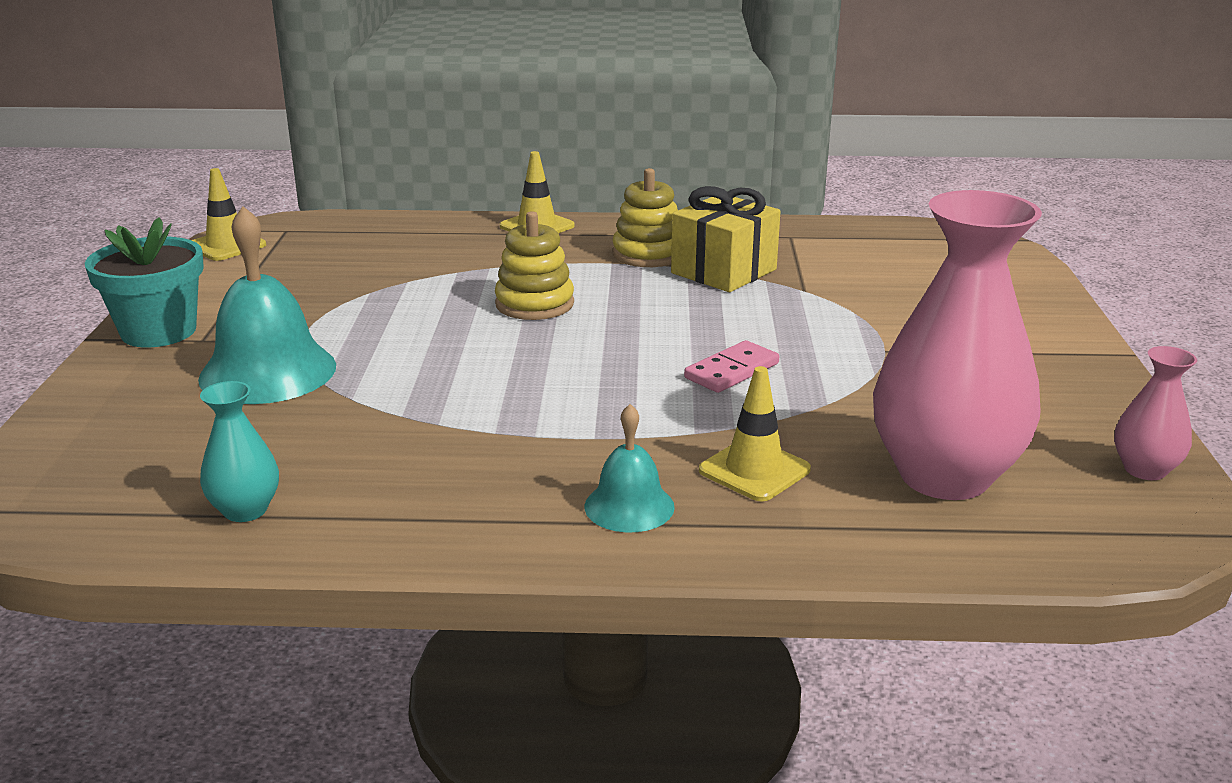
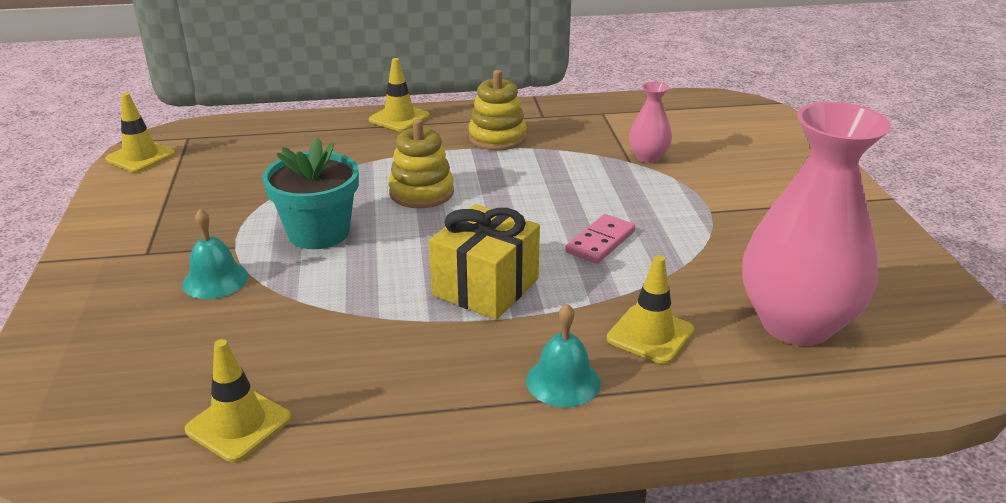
camera: 10 degrees left, 5 degrees up
turquoise flower pot [85,217,204,348] -> turquoise flower pot moved to [262,137,359,249]
turquoise bell [198,206,336,404] -> turquoise bell [182,209,249,299], size x0.56
turquoise vase [200,381,279,522] -> yellow traffic cone [185,339,291,462]
yellow gift [671,186,781,292] -> yellow gift moved to [429,204,540,320]
pink vase [1114,346,1197,480] -> pink vase moved to [629,82,672,163]

